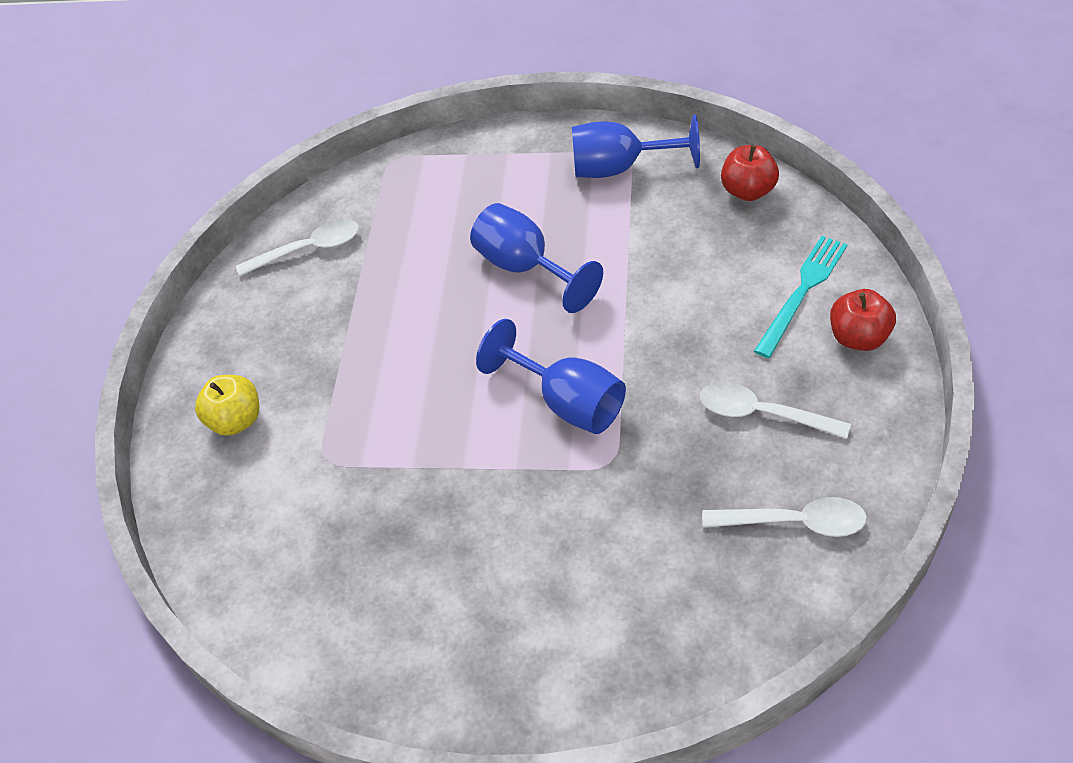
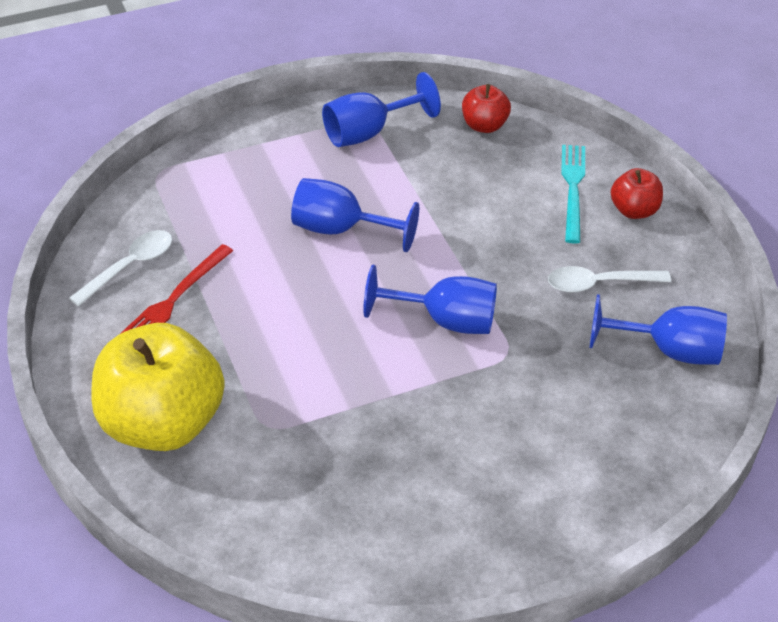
camera: 35 degrees left, 5 degrees down
yellow apple [195,375,259,436] -> yellow apple [91,323,225,451], size x2.15
white spoon [702,497,867,537] -> blue goblet [590,294,727,365]
none -> red fork [120,244,233,334]

